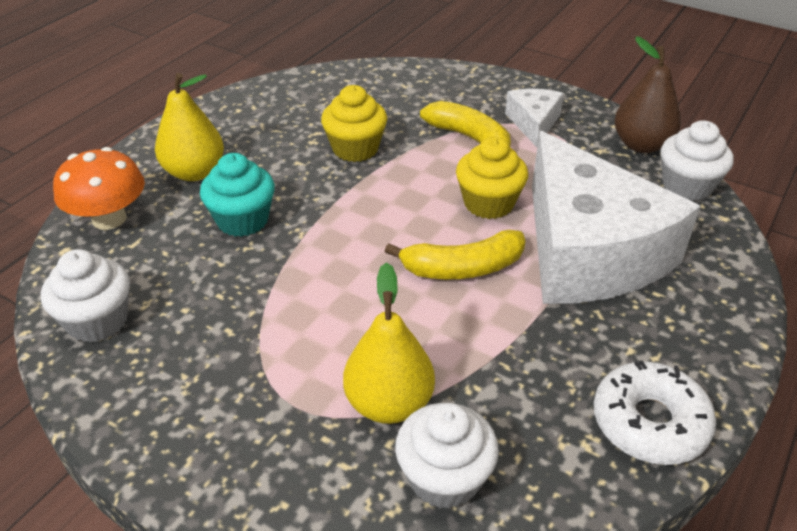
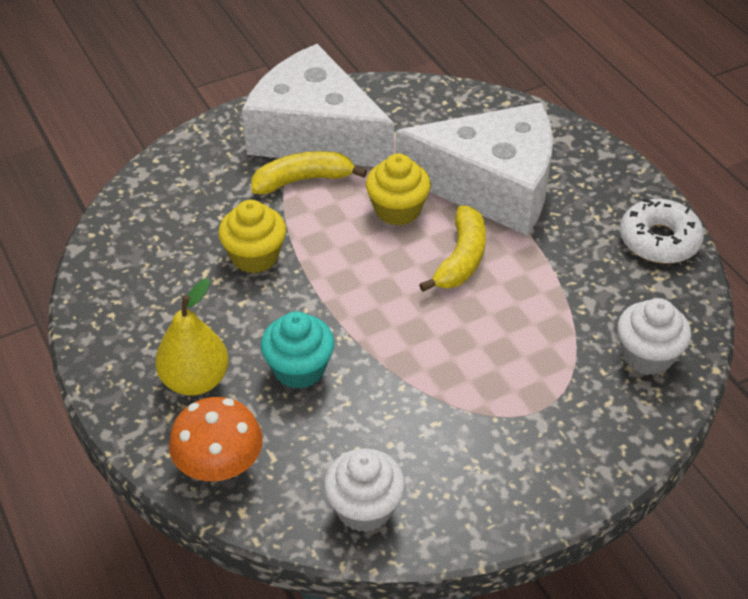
camera: 60 degrees left, 5 degrees up
yellow pear [343,262,435,424] -> none
white cheese [505,89,564,147] -> white cheese [242,44,394,167], size x2.29
brown pear [615,36,681,153] -> none
white cupcake [661,120,734,201] -> none

